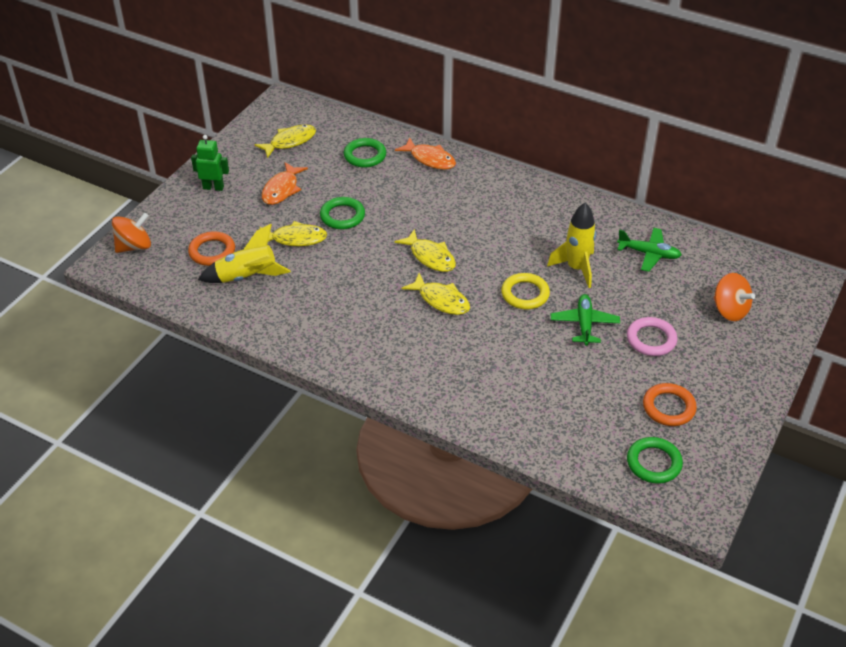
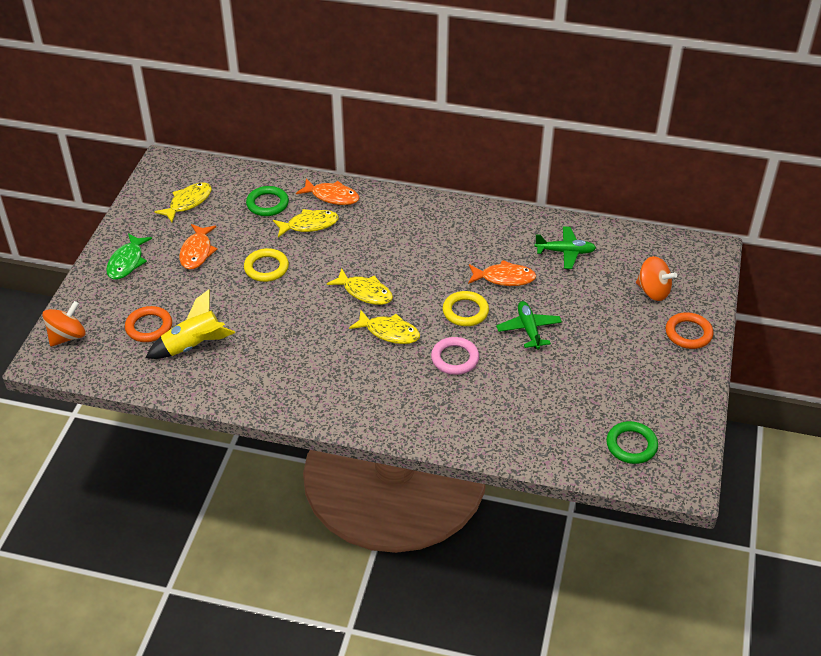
camera: 15 degrees left, 0 degrees up
green robot [191,135,229,191] -> green fish [106,233,152,280]
yellow fish [259,221,327,246] -> yellow fish moved to [273,209,339,237]
green ring [320,197,365,229] -> yellow ring [244,248,289,282]
yellow rocket [547,202,596,288] -> orange fish [468,260,536,286]
pink ring [627,317,677,356] -> pink ring moved to [431,337,479,375]
orange ring [643,383,697,426] -> orange ring moved to [666,312,713,349]

